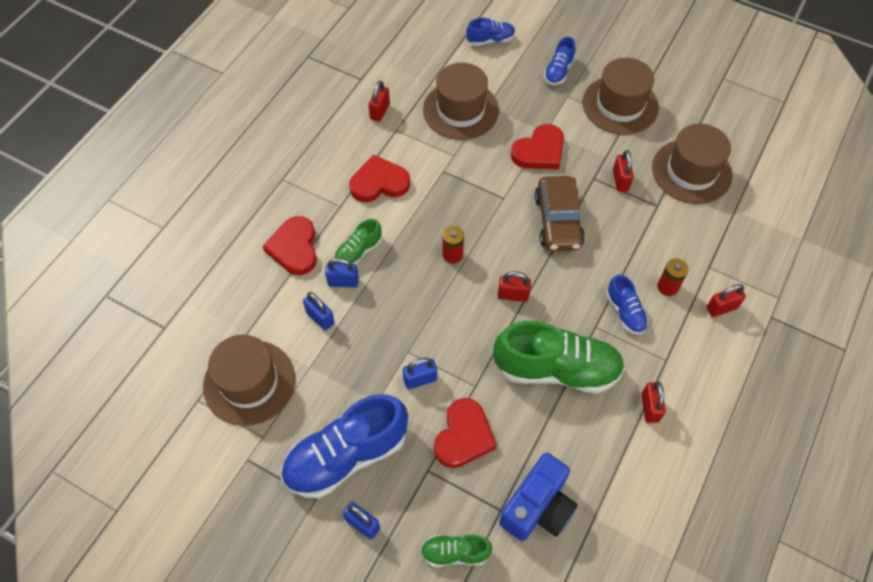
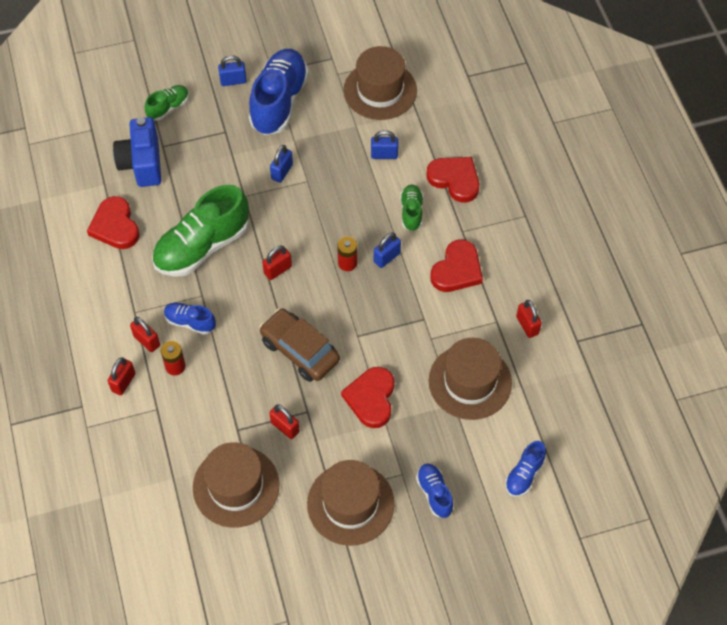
camera: 135 degrees right, 0 degrees up
blue padlock [325,258,359,288] -> blue padlock moved to [374,232,401,268]
red heart [434,398,497,468] -> red heart moved to [87,196,140,249]
red padlock [641,381,666,423] -> red padlock moved to [130,317,160,352]

